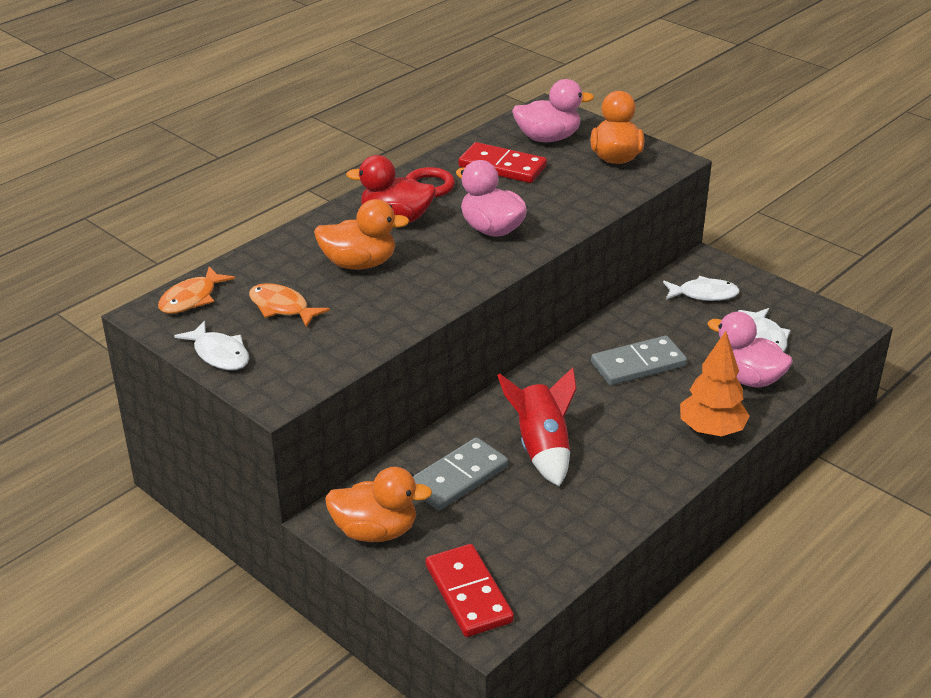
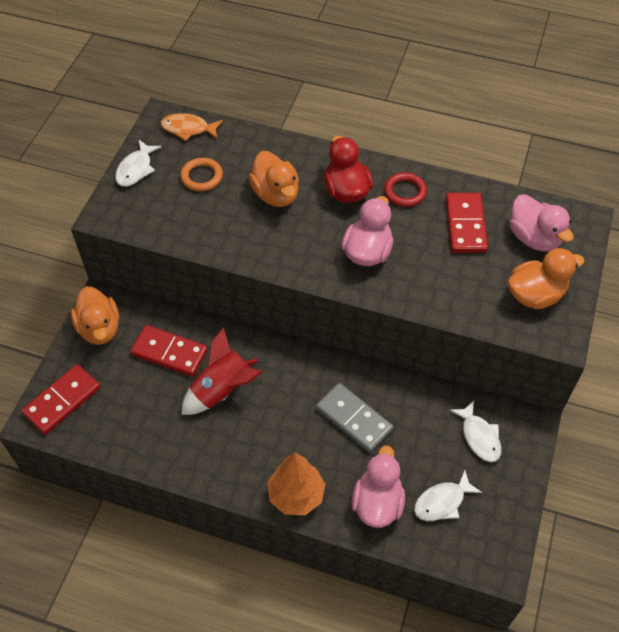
camera: 65 degrees right, 20 degrees up
orange fish [249,283,330,327] -> orange ring [180,158,223,191]
grey domino [413,437,508,511] -> red domino [130,325,208,377]

